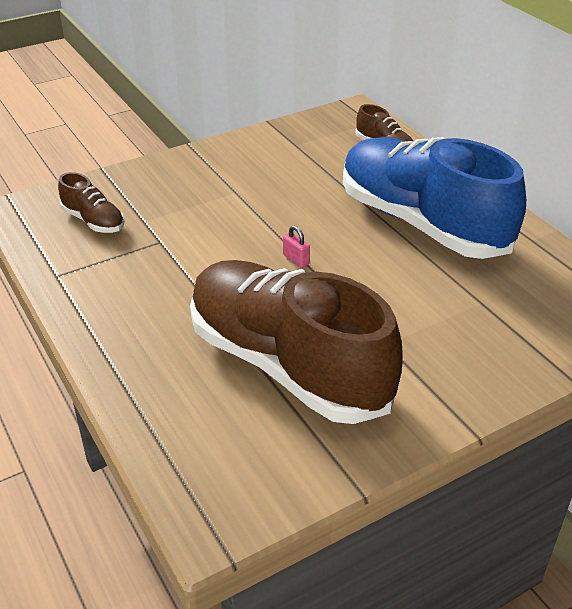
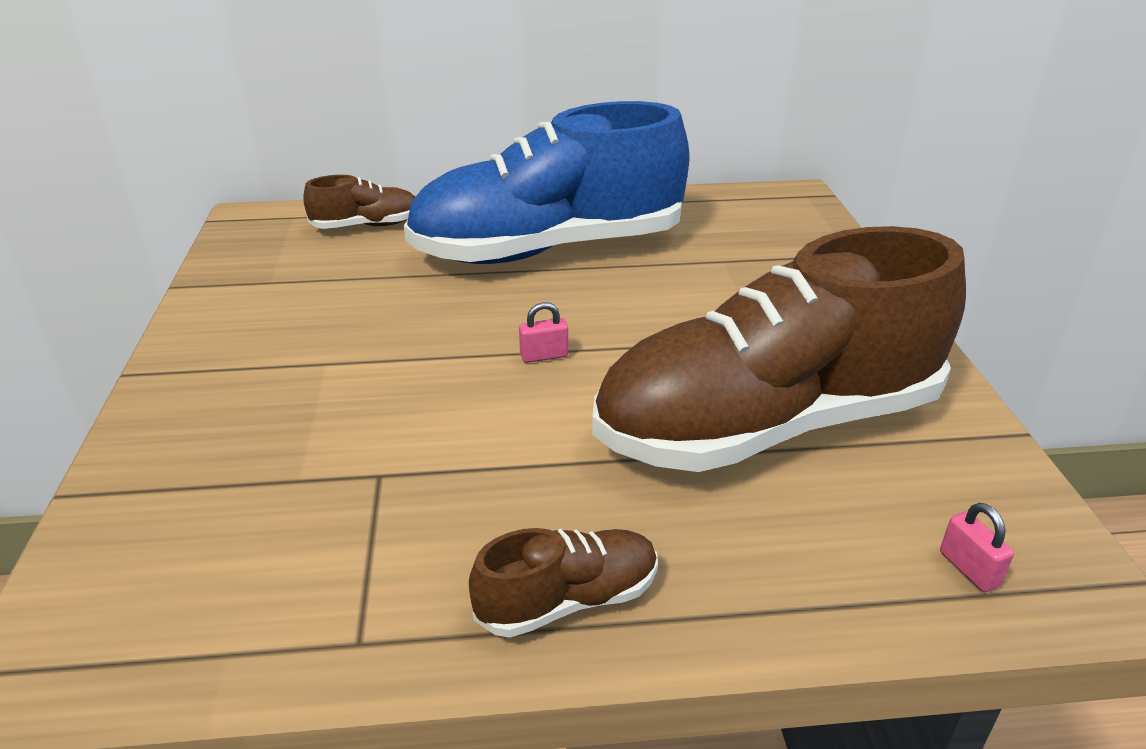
camera: 65 degrees left, 5 degrees down
brown shoe [58,172,125,233] -> brown shoe moved to [469,528,658,638]
none -> pink padlock [940,503,1014,592]

